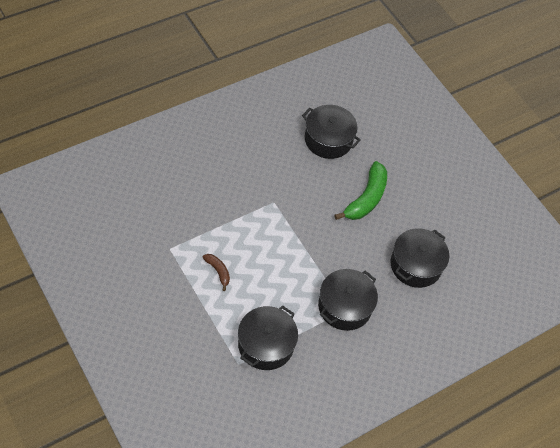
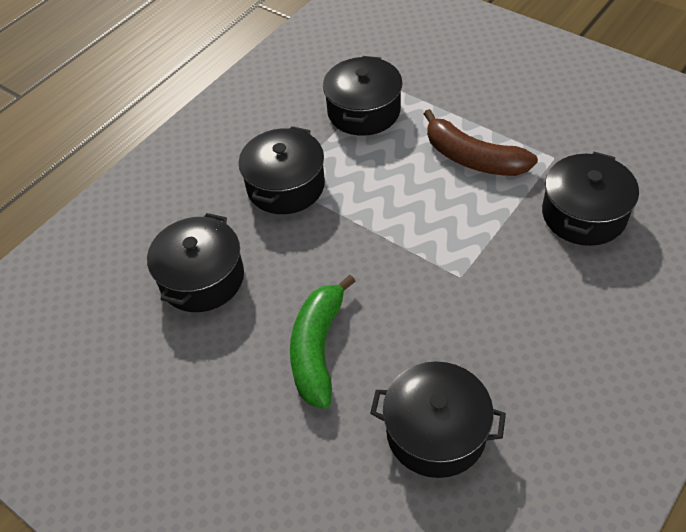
camera: 170 degrees right, 5 degrees down
brown banana [202,254,230,291] -> brown banana [424,109,538,176], size x1.97
none -> black pot [542,152,639,246]

